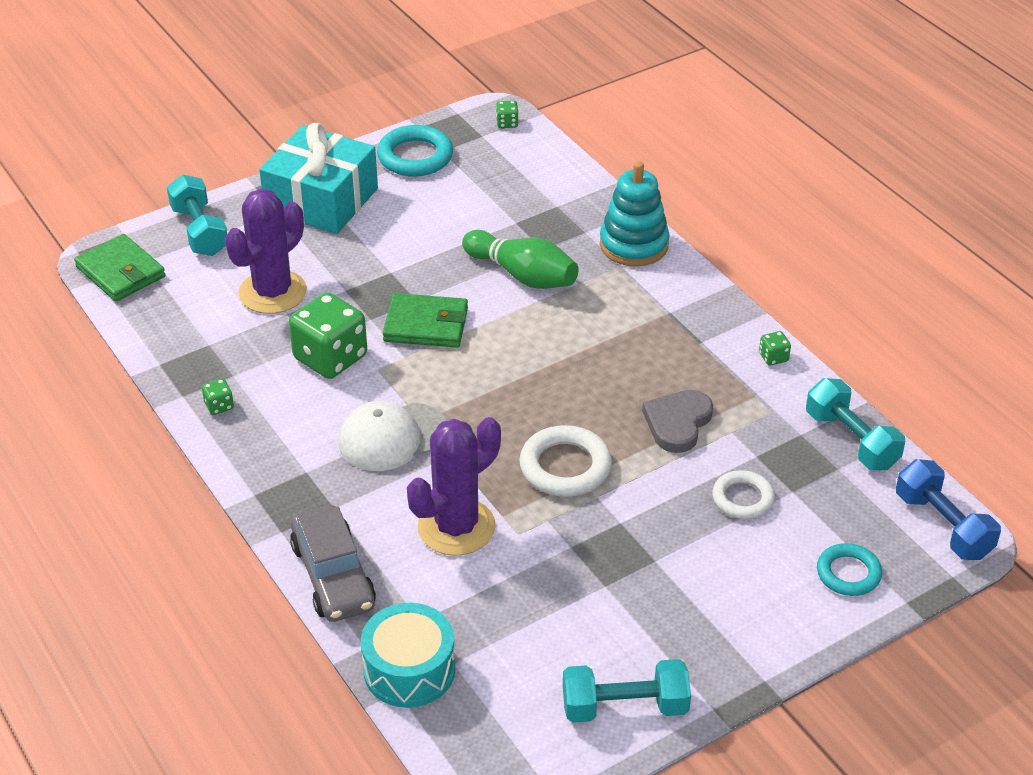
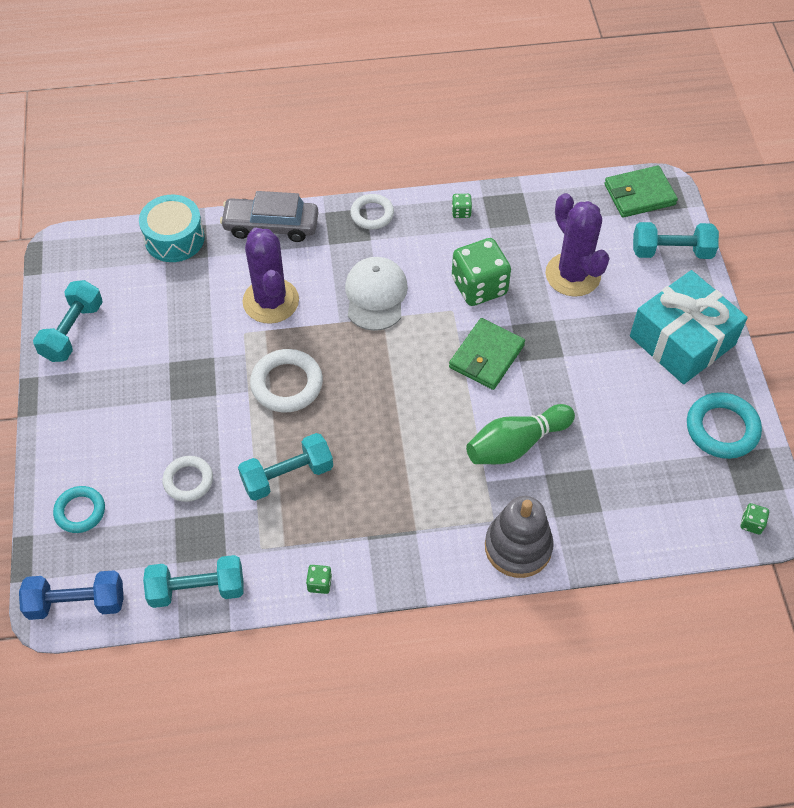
camera: 115 degrees right, 15 degrees up
turquoise stacking toy [600,161,670,267] -> grey stacking toy [485,496,554,578]
grey heart [642,390,713,453] -> turquoise dumbbell [238,433,333,501]
none -> white ring [350,194,394,229]

